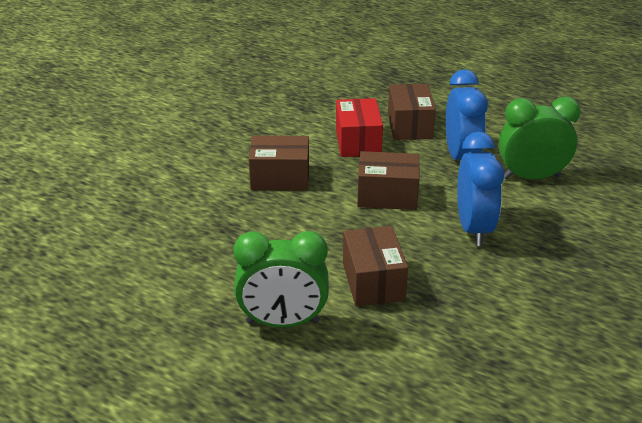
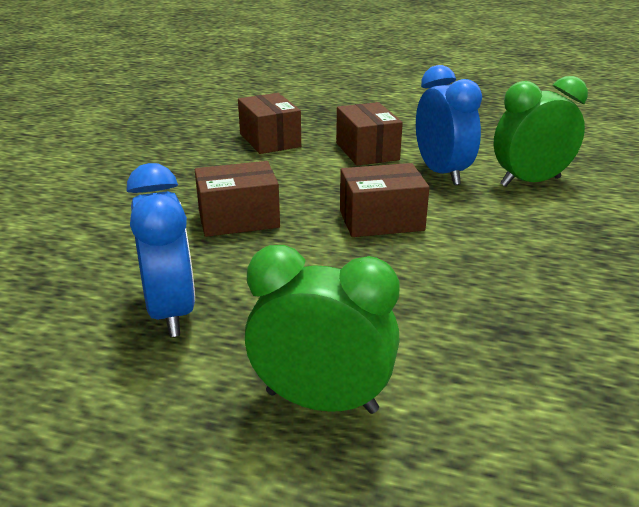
camera: 15 degrees left, 5 degrees down
green clock [233,231,329,327] -> green clock turned 150 degrees counterclockwise [245,245,400,414]
red box [336,98,383,157] -> none
brown box [343,226,408,307] -> brown box moved to [238,93,301,154]
blue clock [457,132,504,246] -> blue clock moved to [126,163,195,337]

